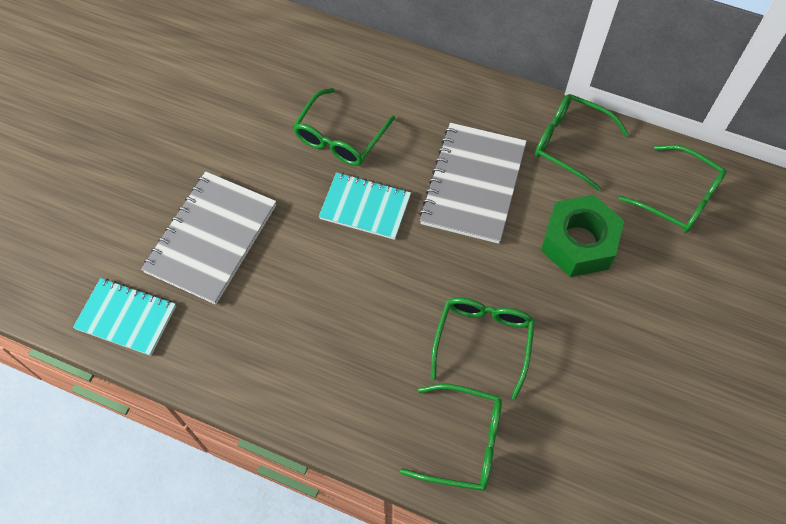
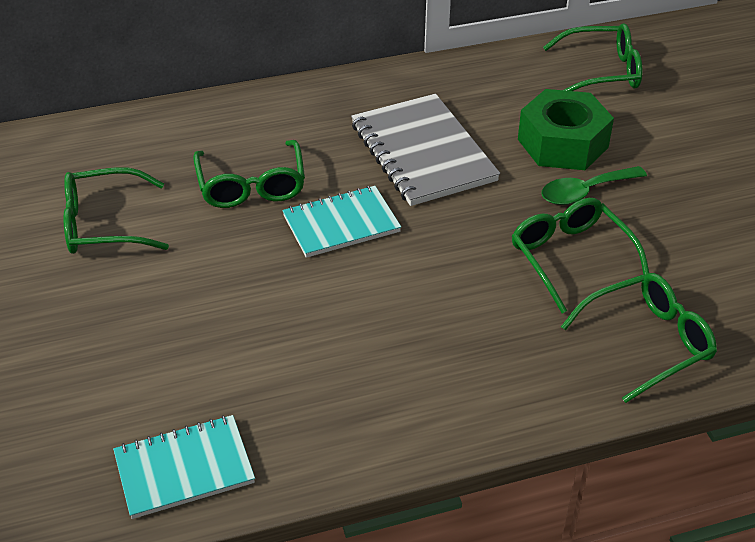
camera: 40 degrees left, 20 degrees down
grey notebook [141,172,276,305] -> none
green glasses [535,94,629,191] -> green glasses moved to [63,167,169,254]
none -> green spoon [541,166,647,205]

